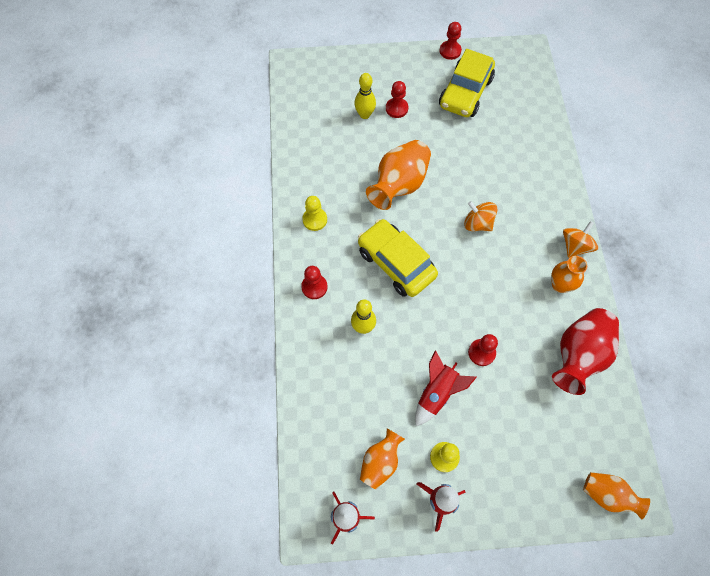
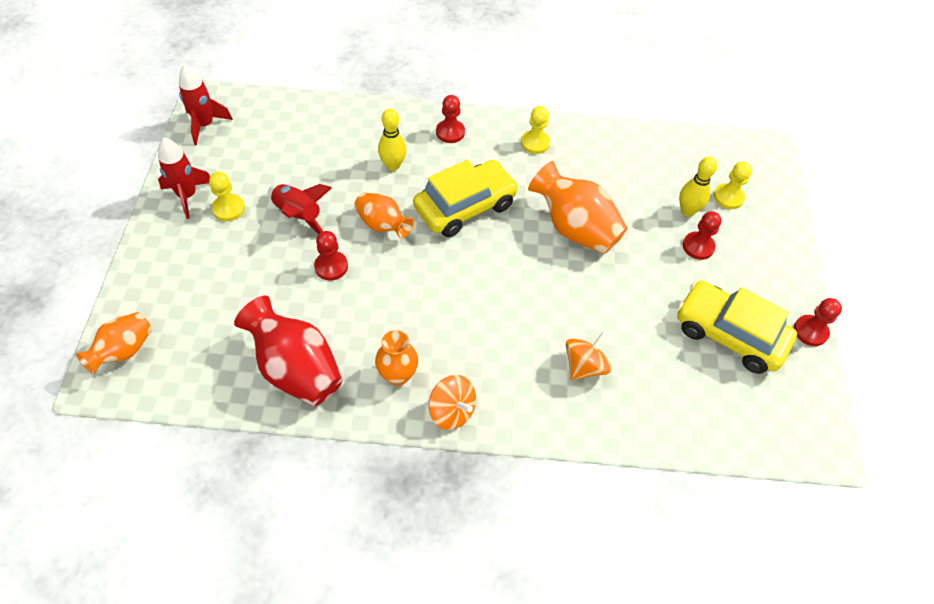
camera: 95 degrees right, 10 degrees down
orange vase [360,429,405,489] -> orange vase moved to [354,193,414,238]
orange spinning top [464,201,497,231] -> orange spinning top moved to [566,332,611,380]
none -> yellow pawn [714,161,752,209]

